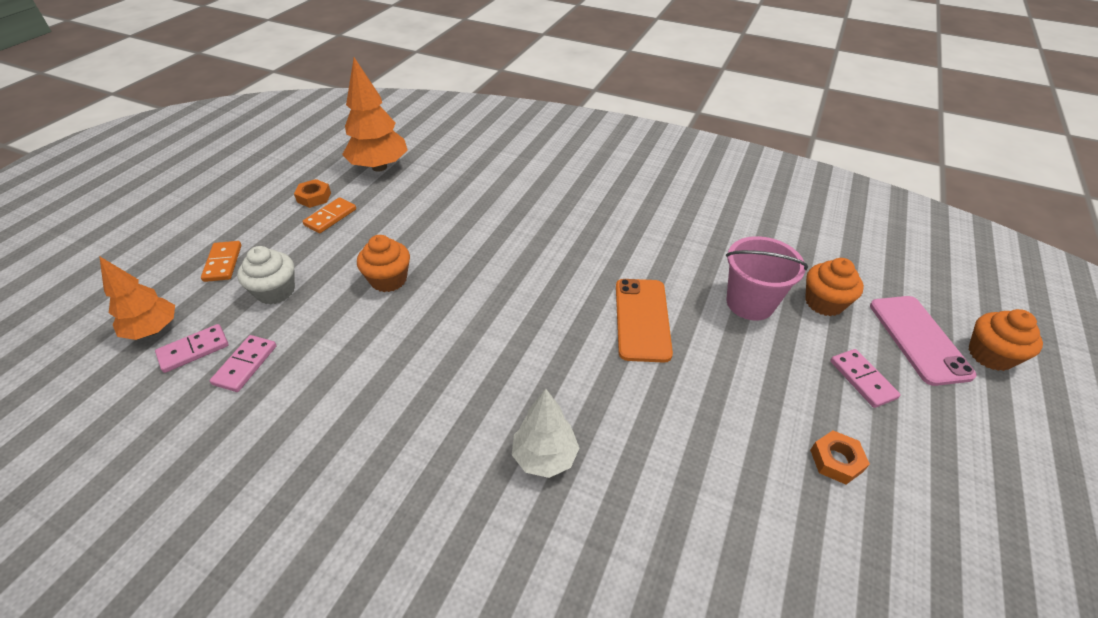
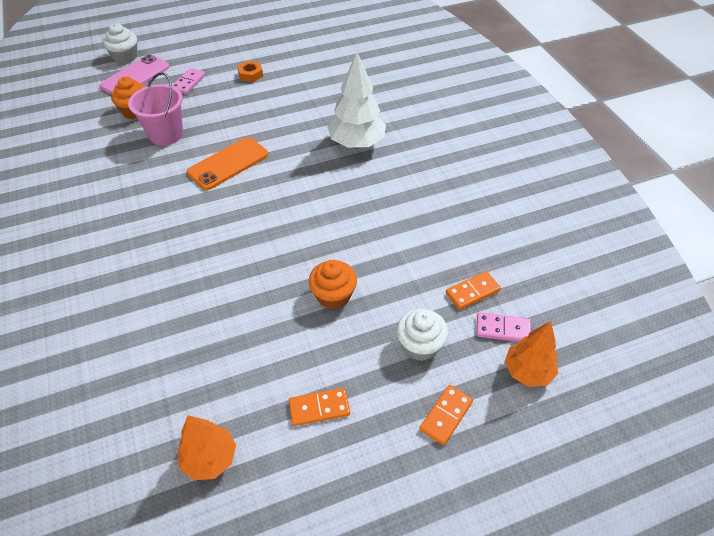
camera: 135 degrees left, 5 degrees up
pink domino [210,335,276,392] -> orange domino [446,271,501,310]
orange nut [294,179,331,208] -> none
orange tree [342,58,408,172] -> orange tree [178,415,236,480], size x0.66
white tree [512,388,579,478] -> white tree [327,52,386,148], size x1.52
orange cupcake [968,309,1043,371] -> white cupcake [103,23,137,64]

